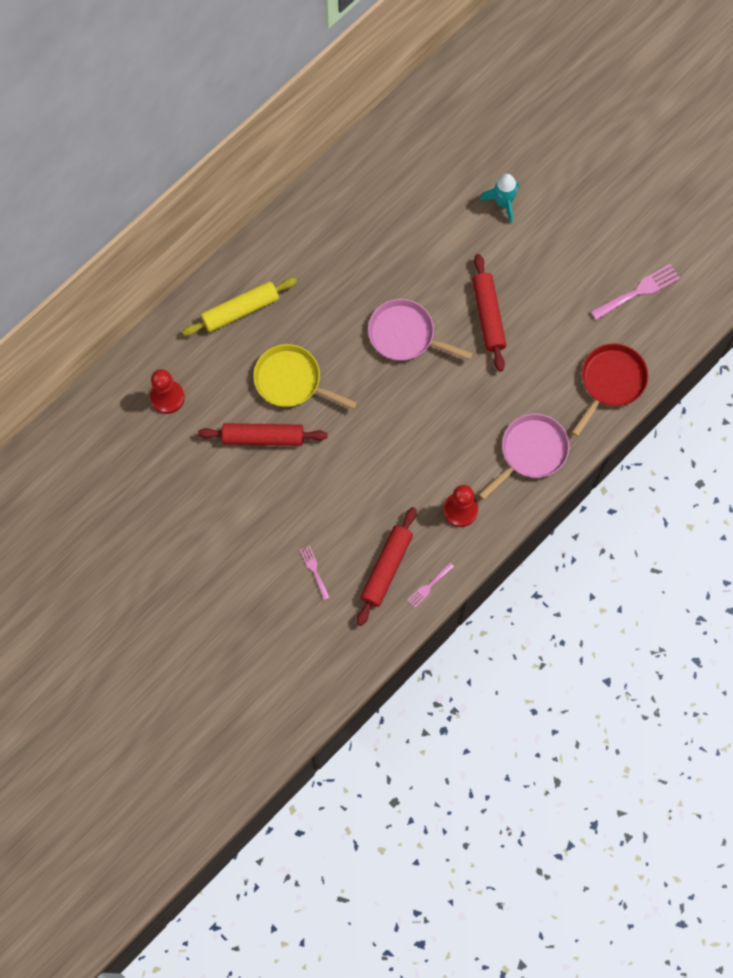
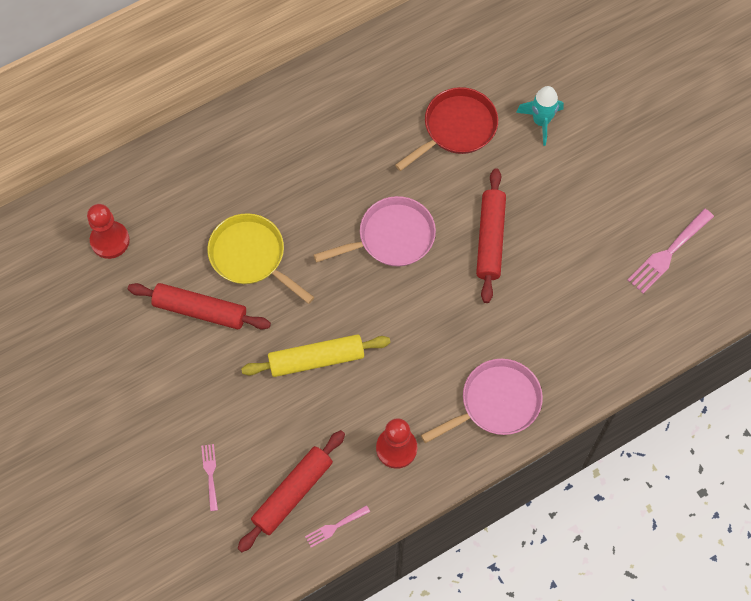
camera: 15 degrees right, 5 degrees down
yellow rolling pin [182,278,297,336] -> yellow rolling pin moved to [241,334,391,377]
pink pan [368,299,473,361] -> pink pan turned 120 degrees clockwise [314,196,436,267]
red pan [572,344,648,437] -> red pan moved to [395,87,498,171]
pink fork [590,264,680,320] -> pink fork turned 150 degrees clockwise [627,209,714,294]

